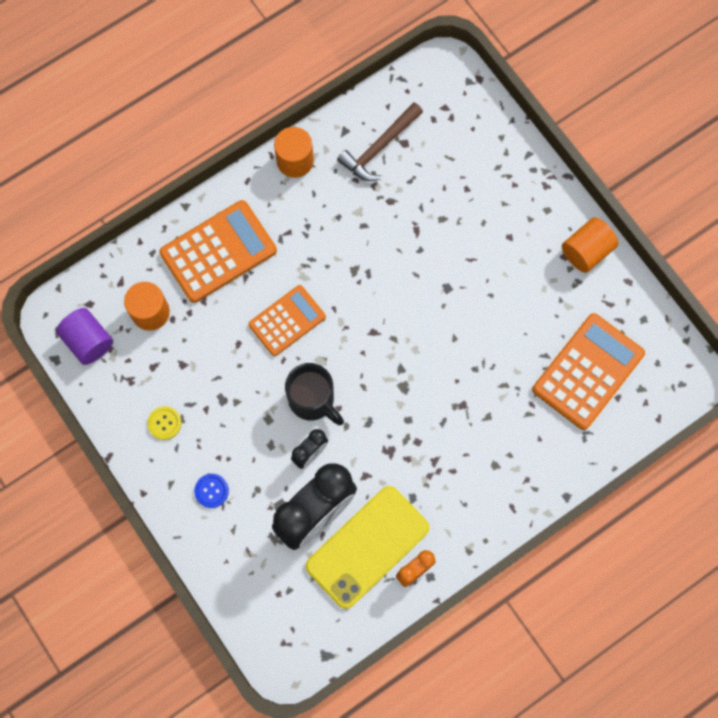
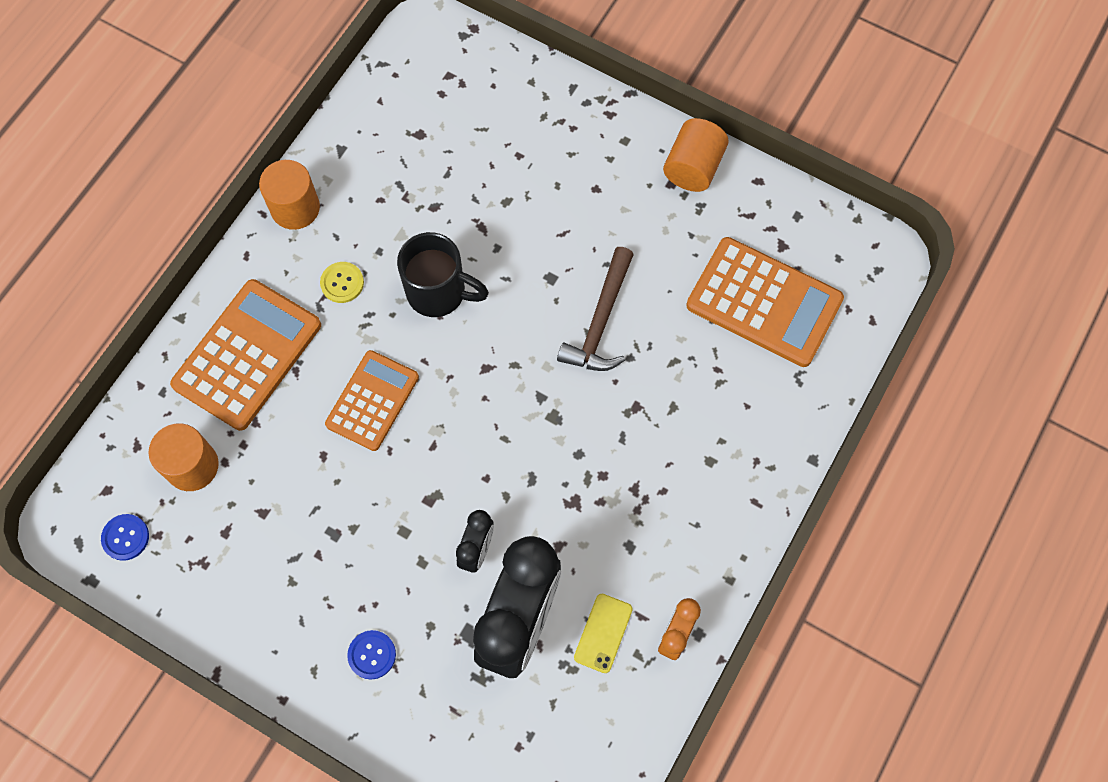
camera: 25 degrees left, 5 degrees down
purple cylinder [56,308,113,365] -> blue button [101,514,149,561]
yellow button [147,406,182,440] -> yellow button moved to [320,262,364,303]
black mug [285,363,344,425] -> black mug moved to [397,232,489,317]
yellow phone [306,486,429,609] -> yellow phone [574,594,633,673], size x0.44
brown hammer [337,102,423,181] -> brown hammer moved to [557,247,634,371]
orange calculator [532,313,645,430] -> orange calculator turned 105 degrees clockwise [686,237,844,367]

